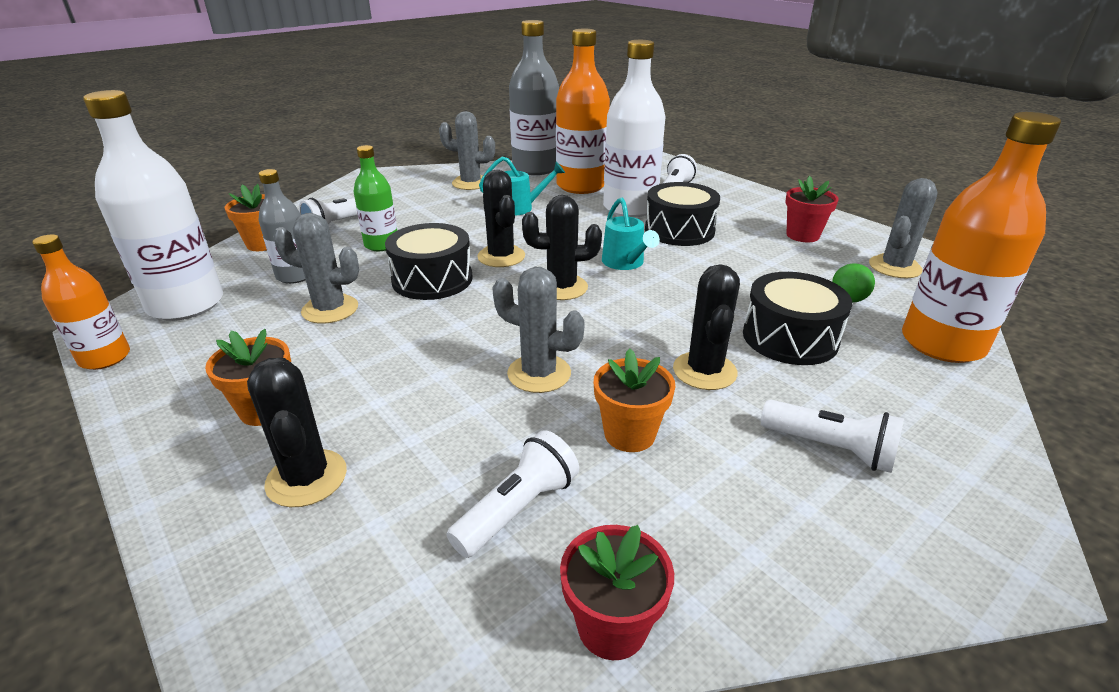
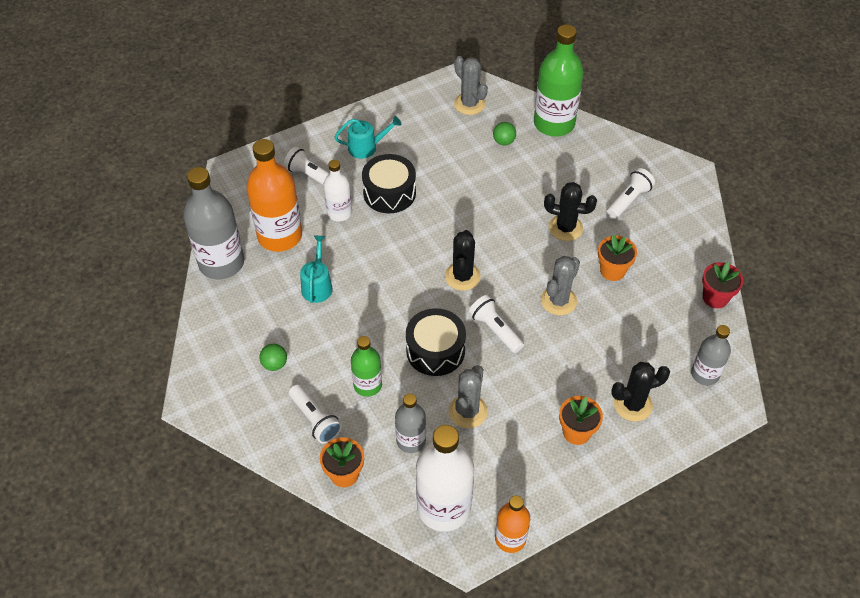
camera: 80 degrees left, 20 degrees up
grey cactus [439,111,495,190] -> none
white flashlight [447,430,579,558] -> white flashlight moved to [469,295,524,353]
black cactus [477,170,525,267] -> none
turquoise watering can [602,198,660,270] -> turquoise watering can moved to [334,116,401,159]
white bottle [603,40,665,217] -> white bottle [323,160,352,221], size x0.57
black drum [743,272,852,365] -> none
red flower pot [785,176,839,242] -> none
orange bottle [902,112,1061,363] -> green bottle [534,25,584,137]
none -> green ball [259,344,287,371]
none -> grey bottle [691,325,731,386]

